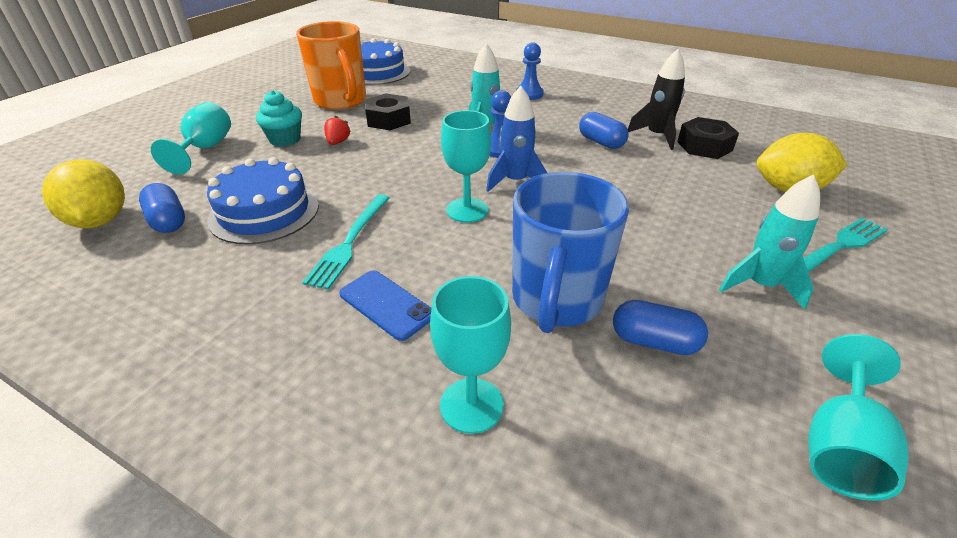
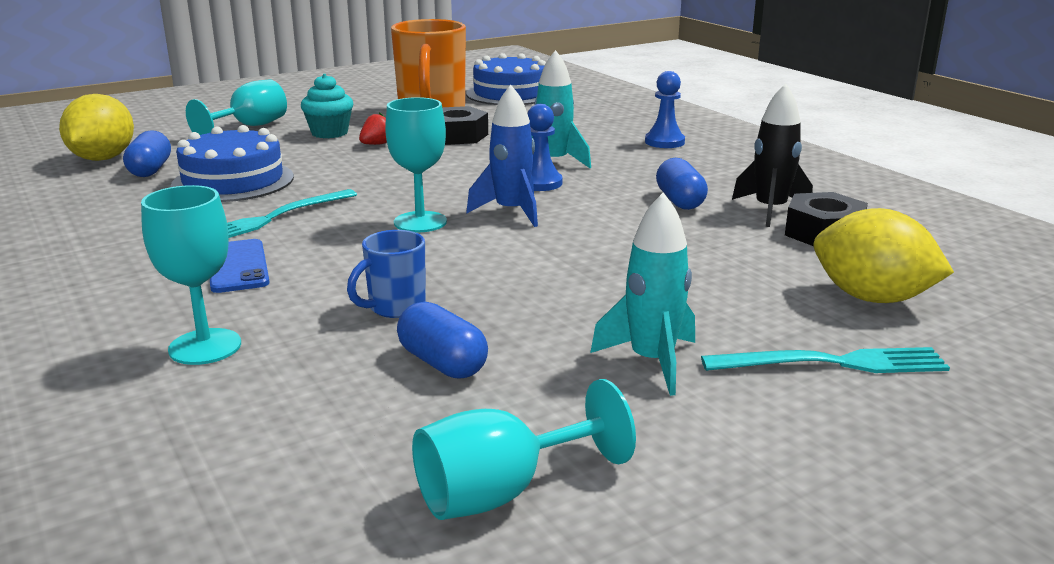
camera: 30 degrees right, 15 degrees down
blue mug [512,172,629,333] -> blue mug [347,230,426,318], size x0.50

